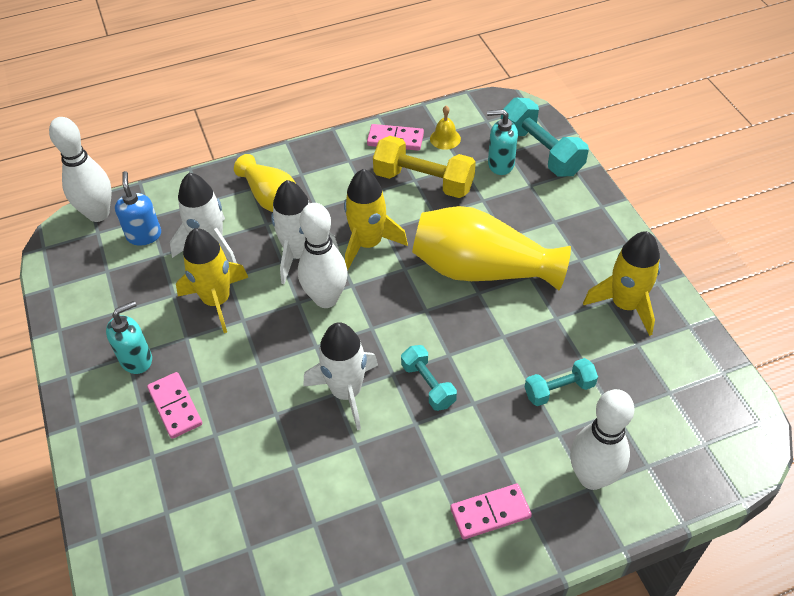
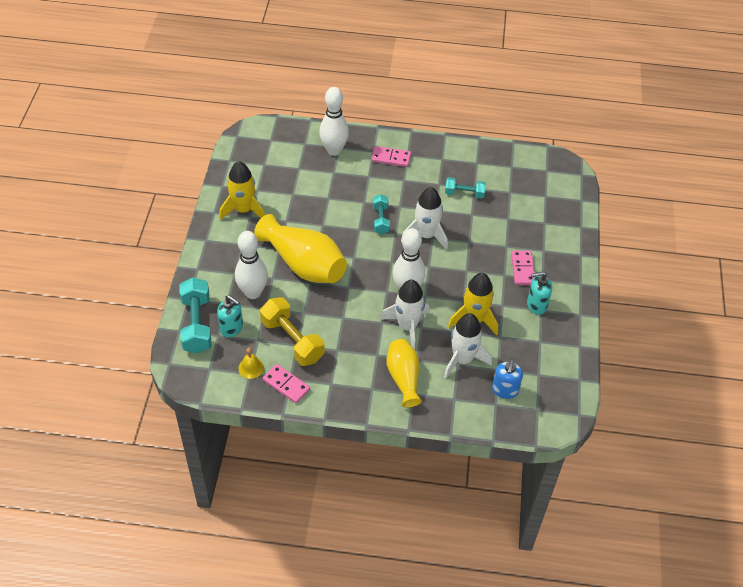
camera: 155 degrees left, 0 degrees up
white bowling pin [49,117,112,222] -> white bowling pin moved to [235,231,268,299]
yellow rocket [344,169,408,271] -> none
turquoise dumbbell [525,358,598,406] -> turquoise dumbbell moved to [445,177,486,199]

